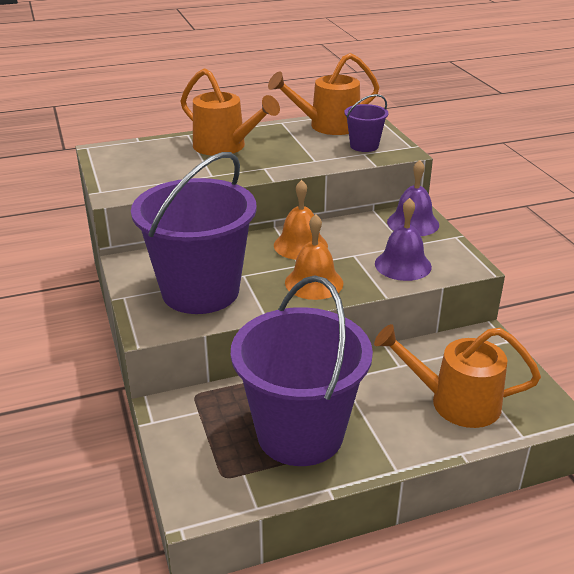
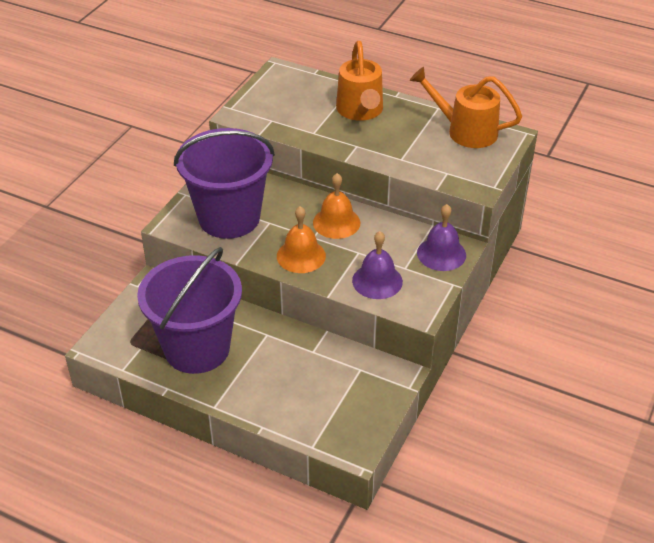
camera: 45 degrees right, 10 degrees up
purple bucket [344,94,389,152] -> none
orange watering can [374,324,541,428] -> none

